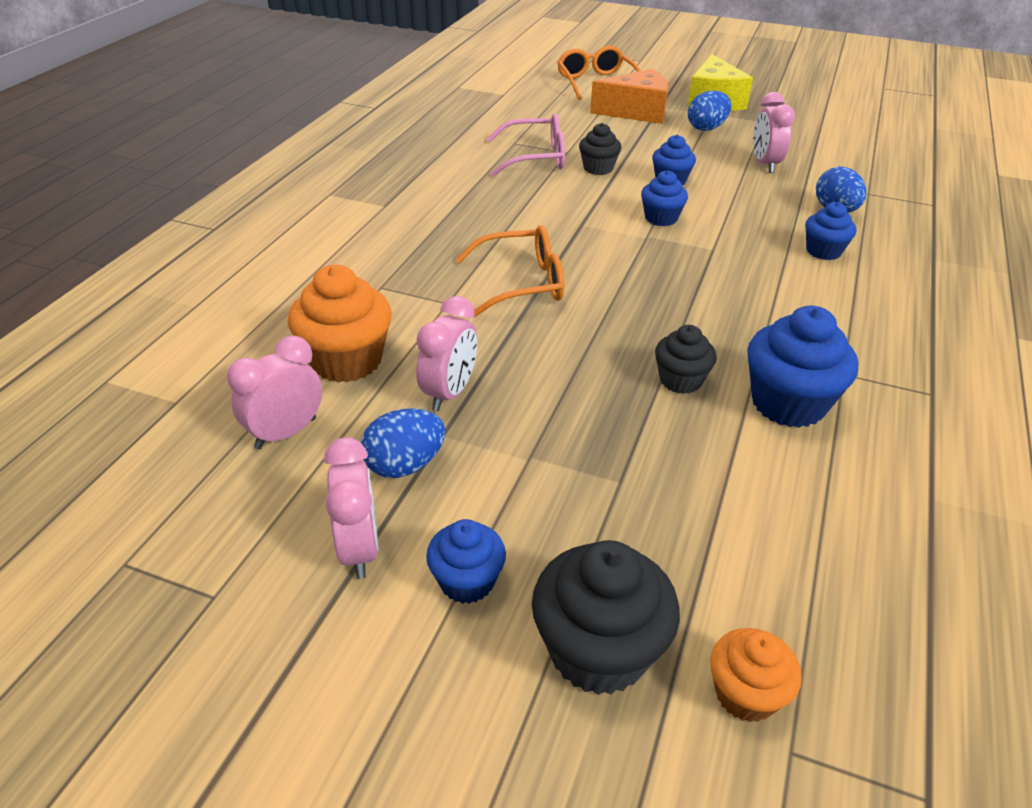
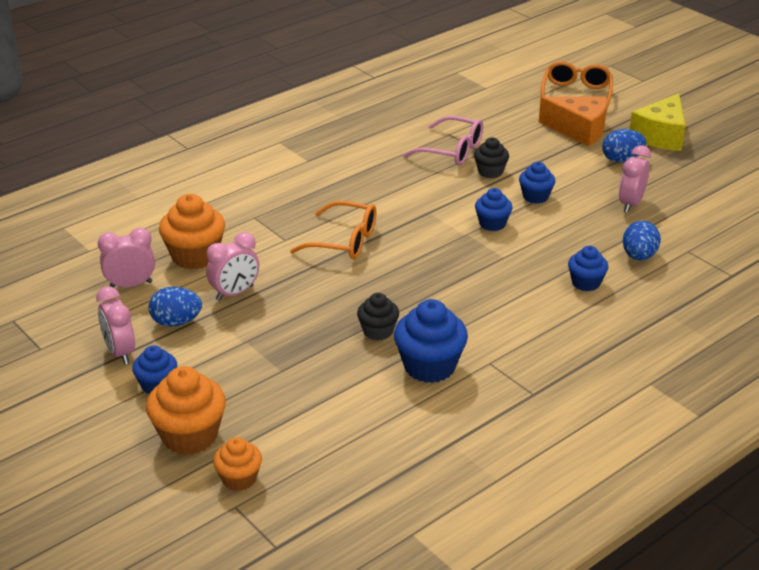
camera: 30 degrees right, 5 degrees down
pink clock [324,437,379,579] -> pink clock turned 135 degrees clockwise [96,286,135,365]
black cupcake [532,540,680,695] -> orange cupcake [146,366,226,455]

